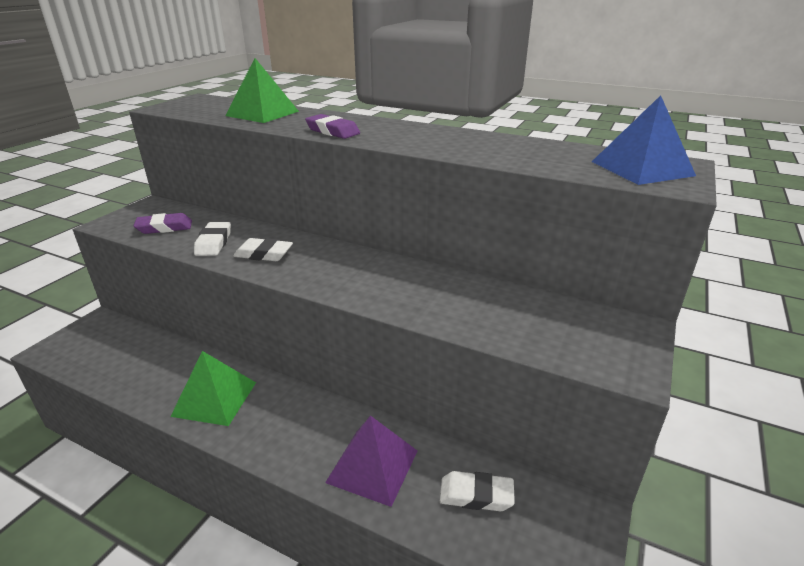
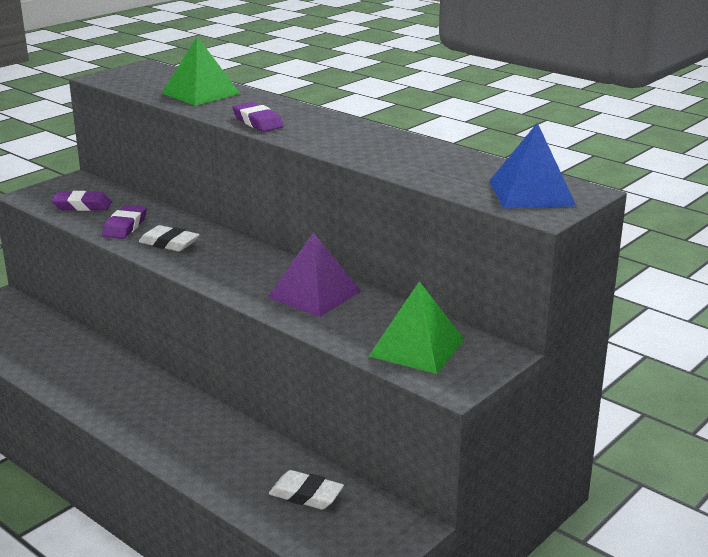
camera: 15 degrees right, 5 degrees down
green pyramid [170,351,256,426] -> green pyramid moved to [369,281,465,374]
white eraser [194,222,231,256] -> purple eraser [102,205,147,239]
purple pyramid [325,415,417,507] -> purple pyramid moved to [267,232,361,317]

